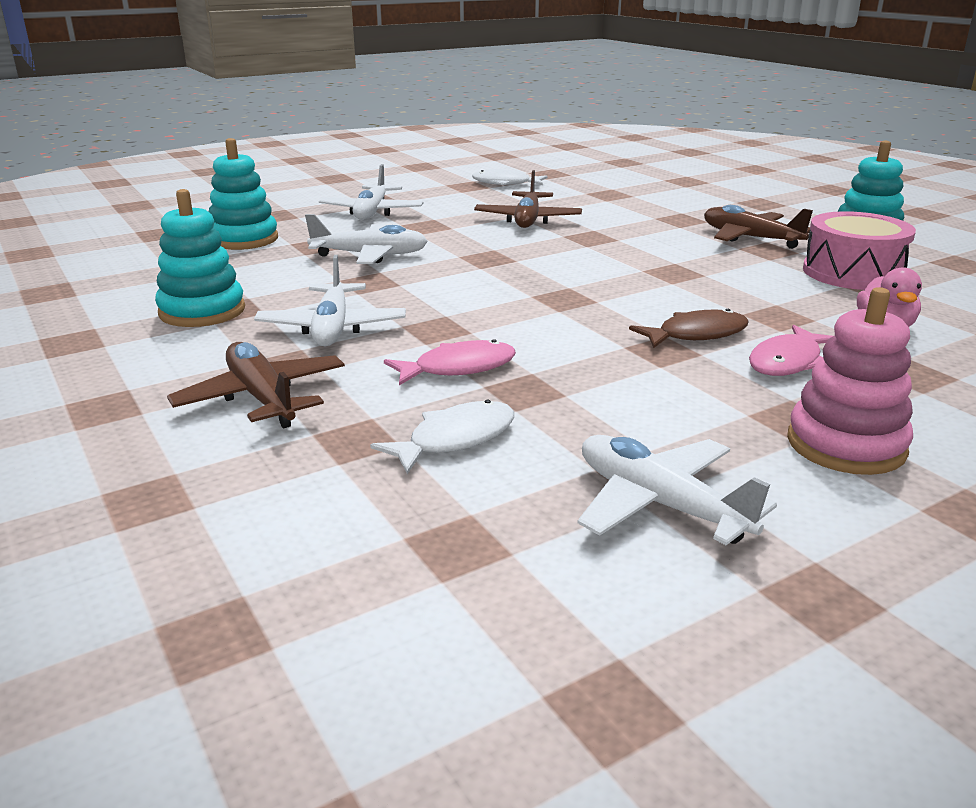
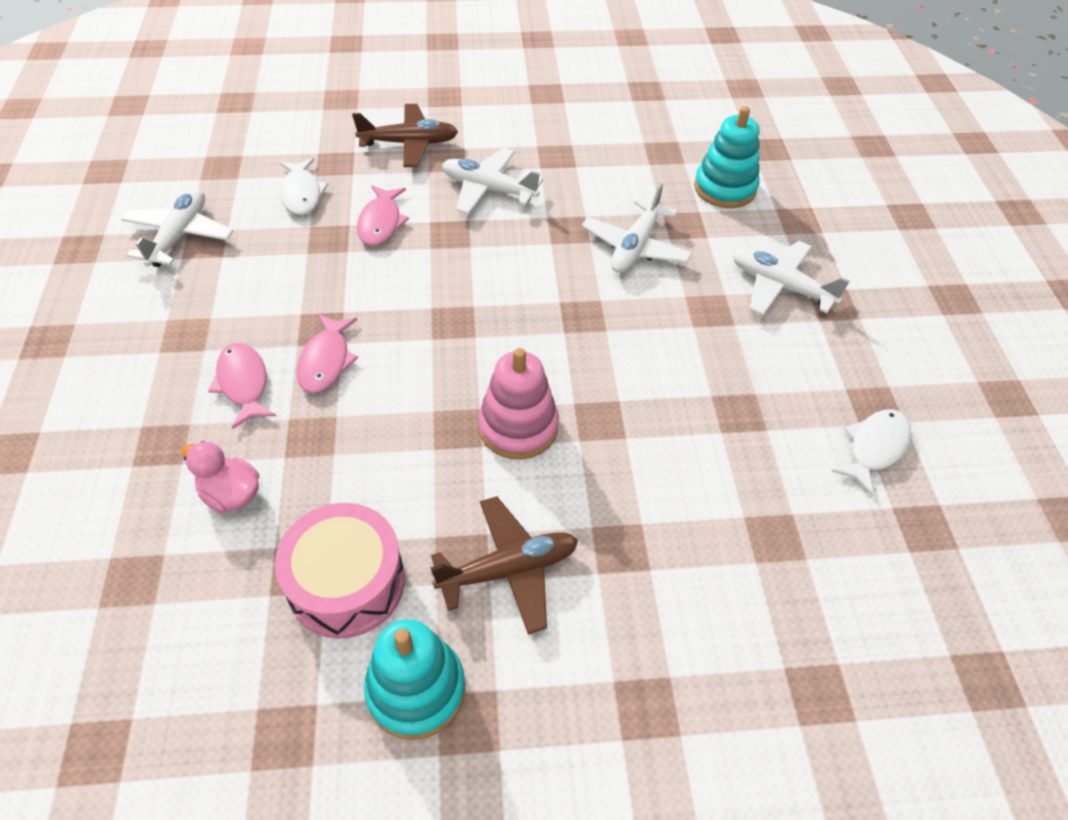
camera: 115 degrees right, 25 degrees up
turquoise stacking toy [155,189,245,327] -> none
brown plane [474,170,582,228] -> none
white plane [578,435,777,545] -> white plane turned 60 degrees counterclockwise [121,188,233,267]
brown fish [629,309,749,348] -> pink fish [297,314,358,393]
pink stacking toy [787,287,913,475] -> pink stacking toy moved to [478,348,559,460]

